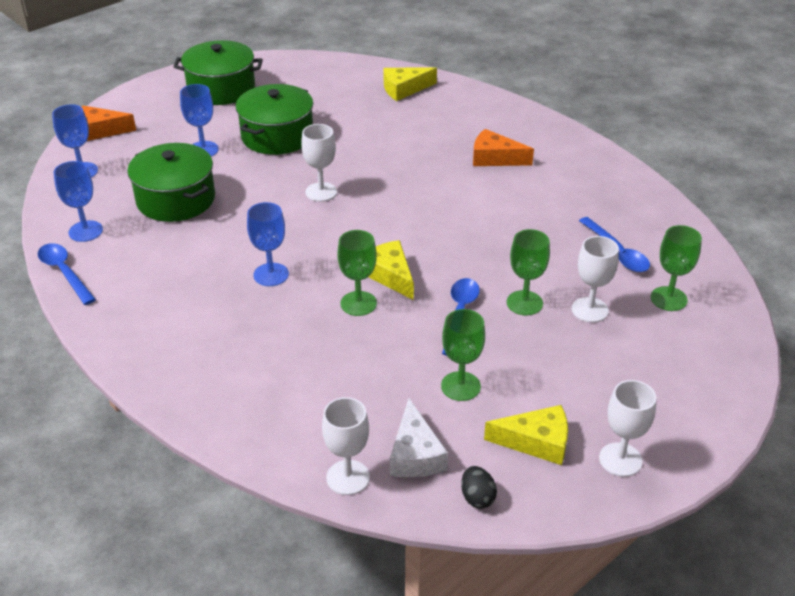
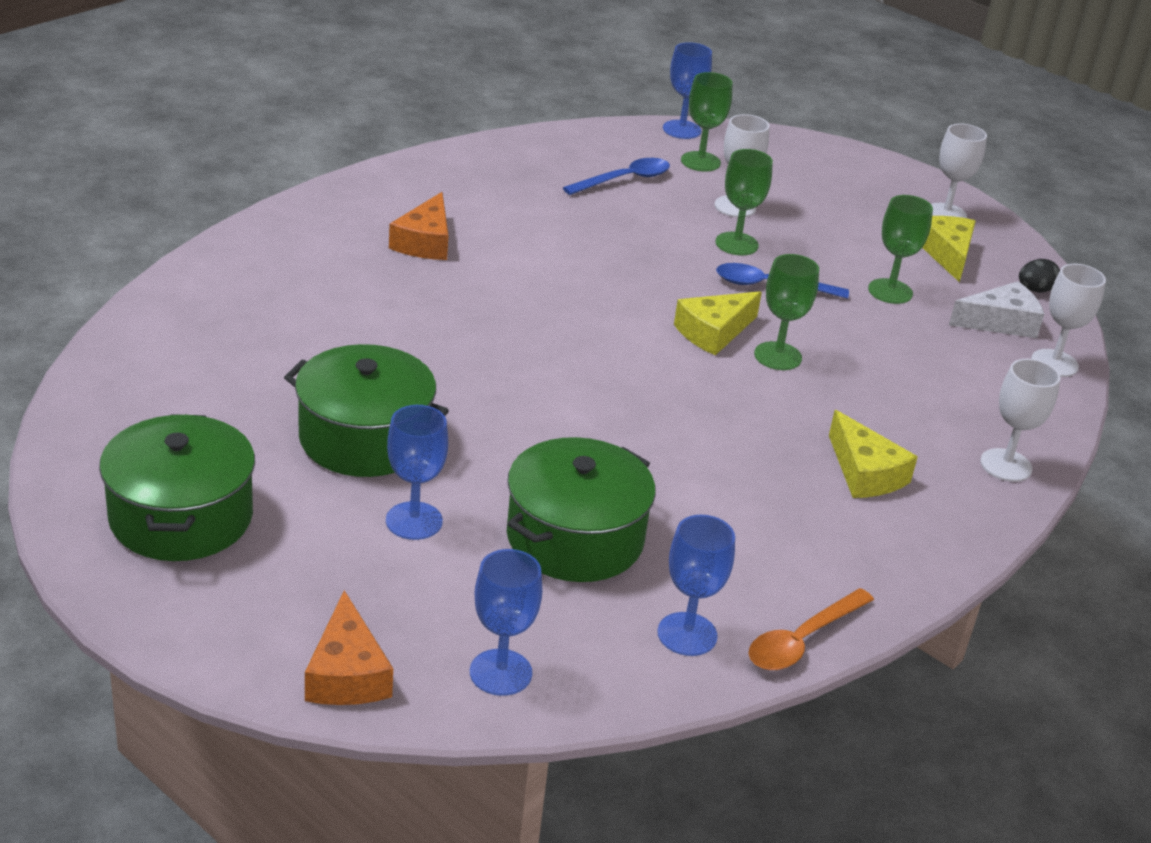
camera: 100 degrees left, 5 degrees down
blue spoon [38,243,96,305] -> orange spoon [748,588,874,670]
blue goblet [247,202,289,286] -> blue goblet moved to [663,42,712,139]
white goblet [301,124,337,202] -> white goblet moved to [980,359,1061,482]
yellow cheese [384,67,437,101] -> yellow cheese moved to [829,410,918,498]

